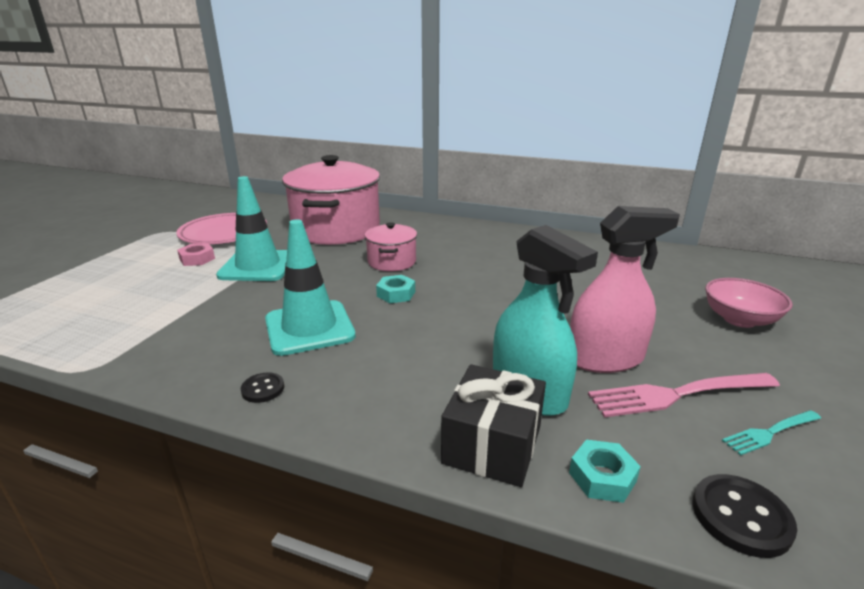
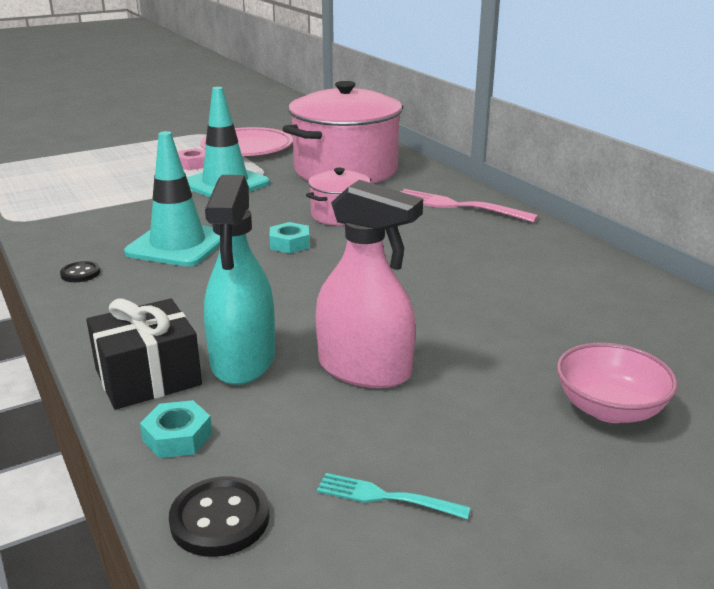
camera: 40 degrees right, 0 degrees up
pink fork [588,373,780,418] -> pink fork moved to [401,189,539,223]

